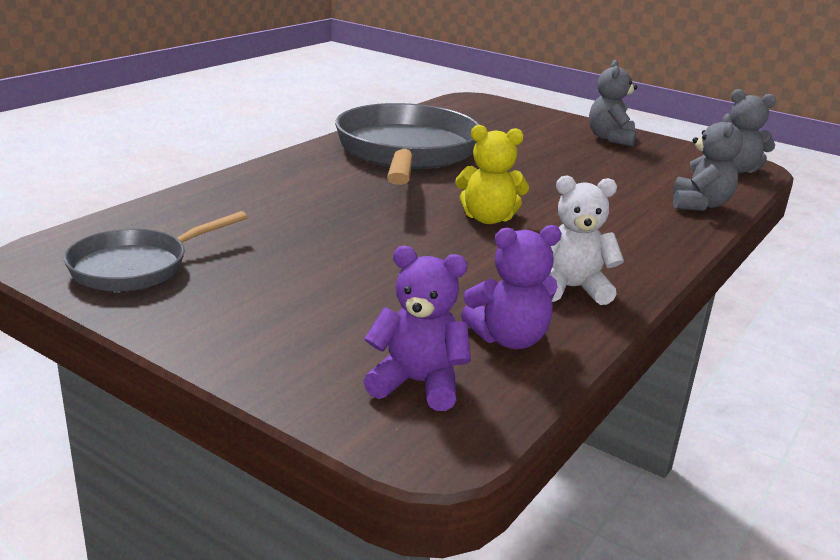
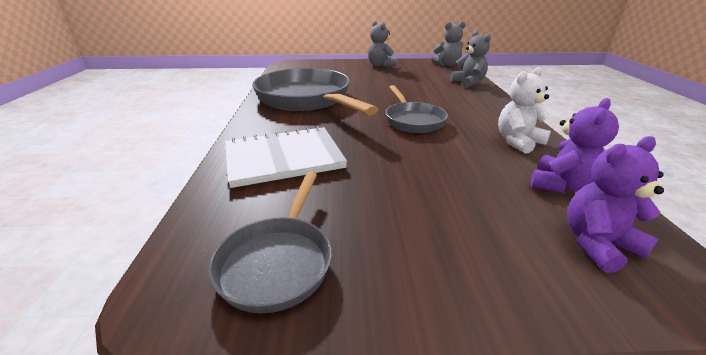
camera: 35 degrees left, 5 degrees up
yellow teddy bear [455,125,529,224] -> grey pan [385,85,448,133]
none -> white notebook [225,126,347,188]

